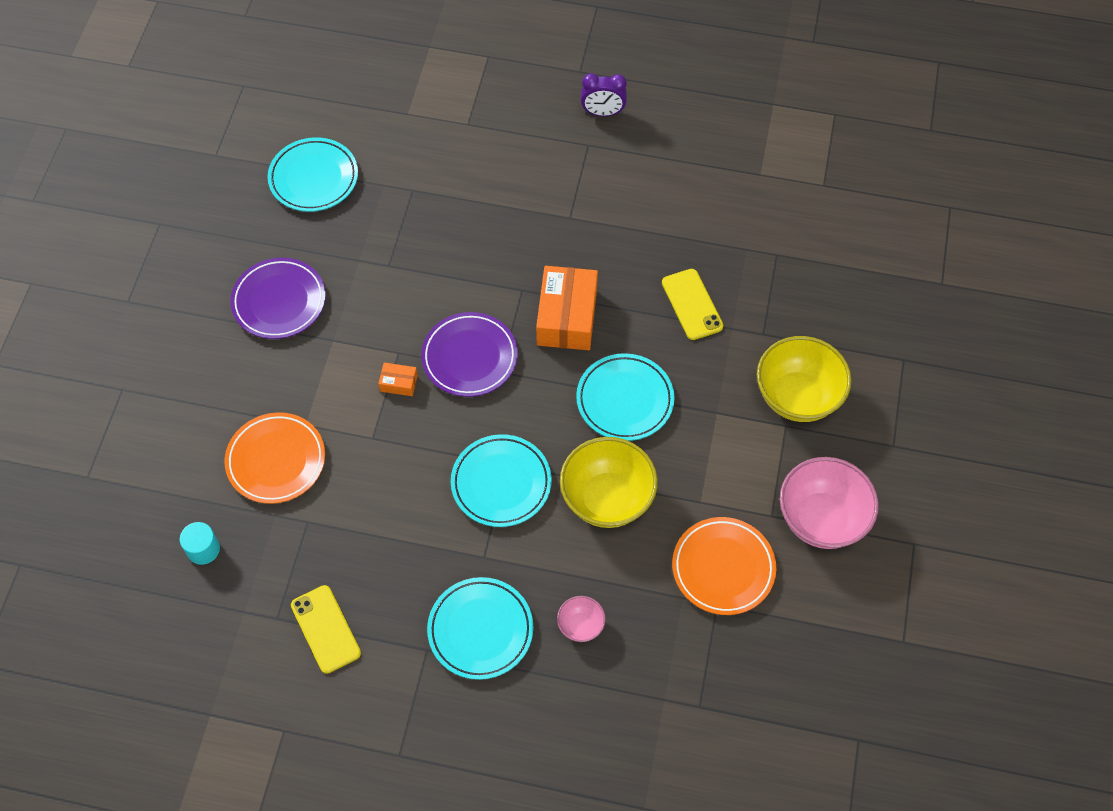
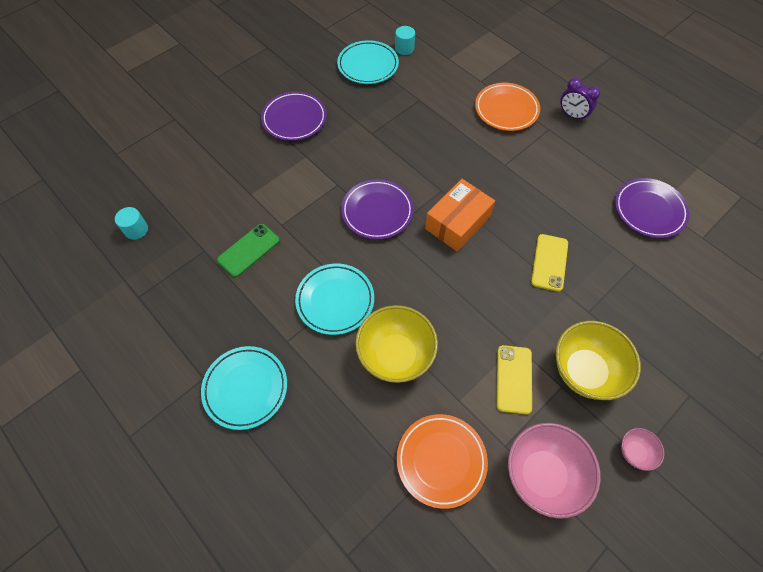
camera: 35 degrees right, 0 degrees up
orange plate [225,412,325,504] -> orange plate moved to [475,83,540,131]
yellow phone [291,585,361,674] -> yellow phone moved to [496,345,532,414]
orange box [378,363,418,396] -> none
pink bowl [557,596,606,642] -> pink bowl moved to [621,428,665,471]
turquoise plate [576,353,675,441] -> none
none -> green phone [217,224,280,277]
none -> turquoise cylinder [395,26,415,55]
none -> purple plate [615,178,690,238]

